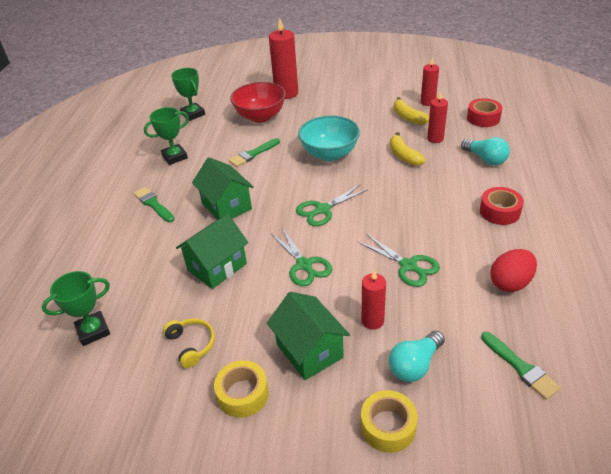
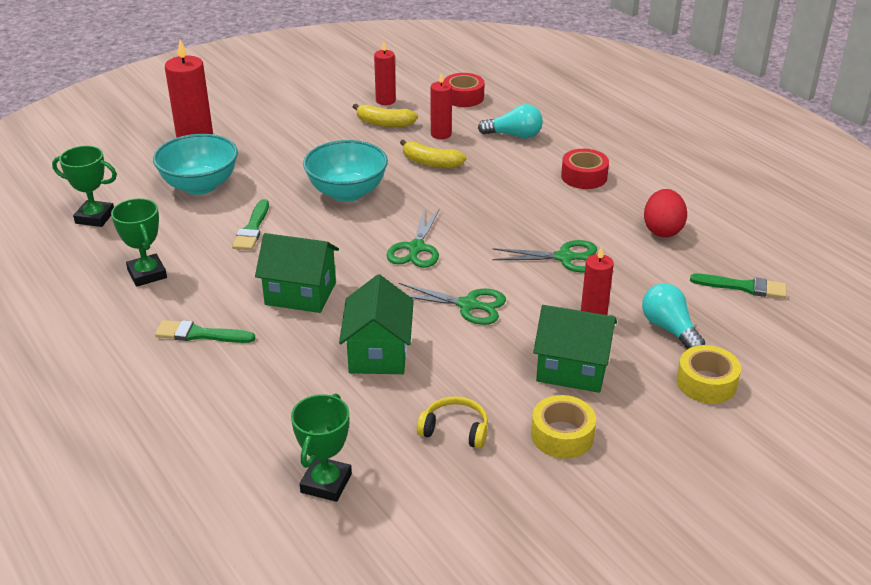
camera: 45 degrees left, 5 degrees down
green trophy [144,107,189,165] -> green trophy turned 45 degrees counterclockwise [111,198,167,287]
red bowl [230,82,286,123] -> turquoise bowl [153,134,238,195]
turquoise light bulb [389,331,445,382] -> turquoise light bulb turned 150 degrees clockwise [642,283,705,349]

